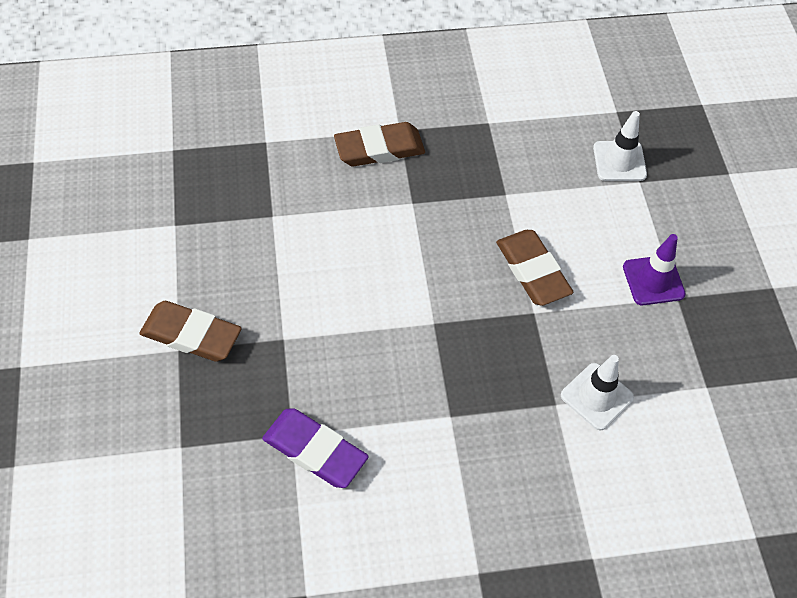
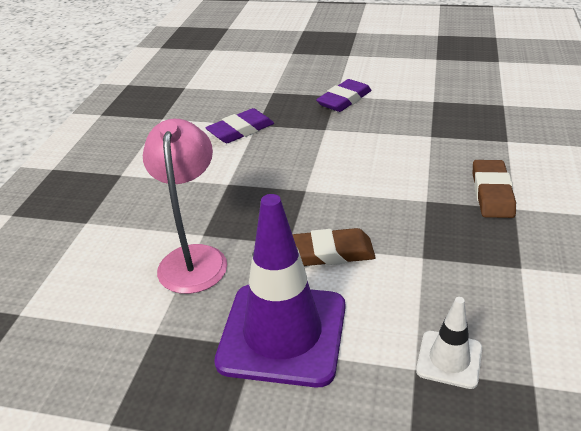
camera: 115 degrees right, 20 degrees down
brown eraser [139,301,242,362] -> purple eraser [316,79,372,112]
white traffic cone [561,355,634,430] -> pink lamp [143,119,227,294]
purple traffic cone [623,234,686,305] -> purple traffic cone [214,194,345,388], size x2.08

